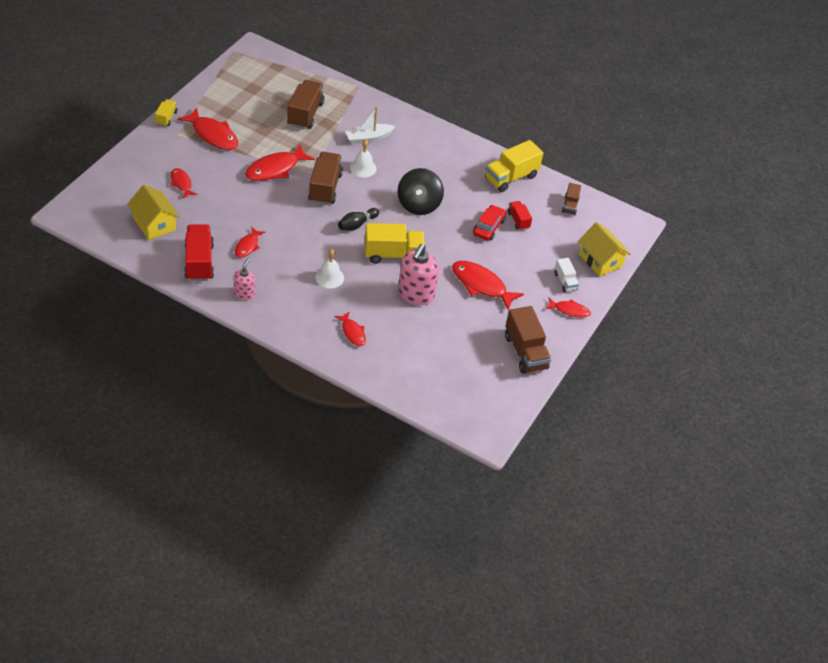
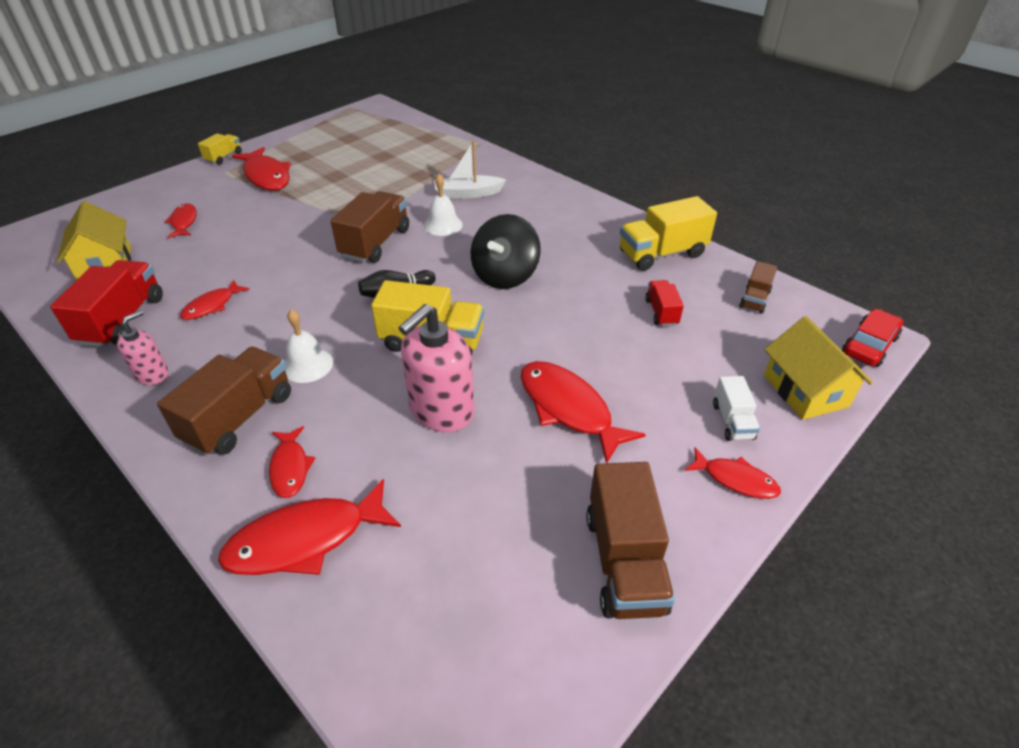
camera: 20 degrees right, 5 degrees down
red fish [245,144,315,181] -> red fish moved to [218,479,401,575]
brown truck [287,80,325,129] -> brown truck moved to [157,347,291,456]
red car [473,205,506,240] -> red car moved to [842,309,903,367]

